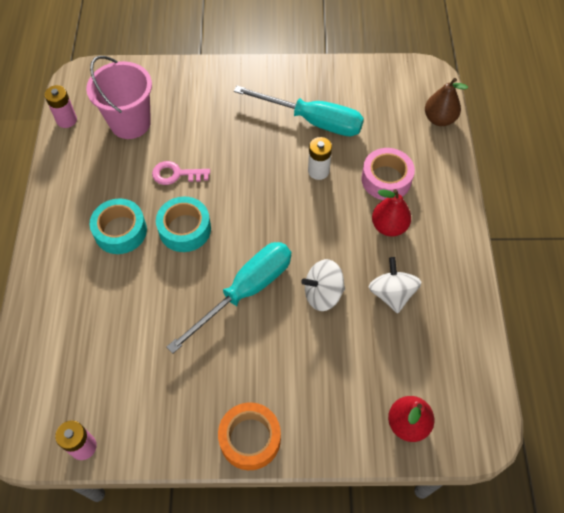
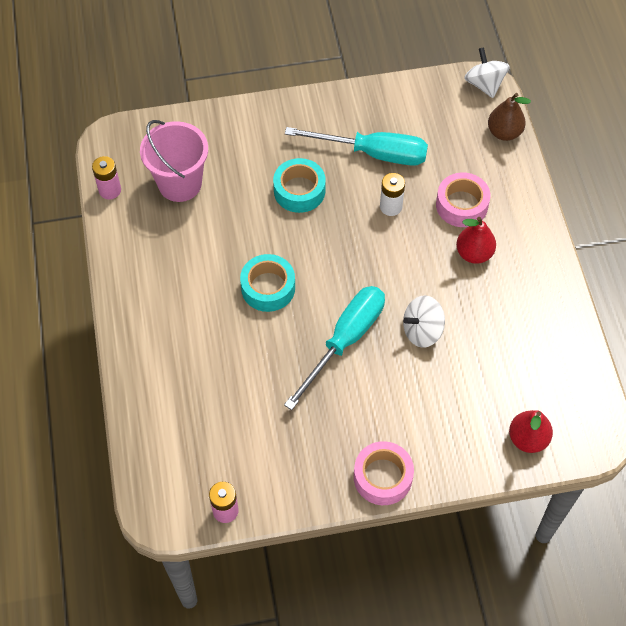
camera: 10 degrees left, 0 degrees up
turquoise tape [89,198,147,254] -> turquoise tape moved to [273,158,326,213]
pink key [152,161,210,185] -> none
orange tape [218,402,281,470] -> pink tape [354,441,414,505]
white spinning top [369,257,421,313] -> white spinning top moved to [464,47,510,98]

